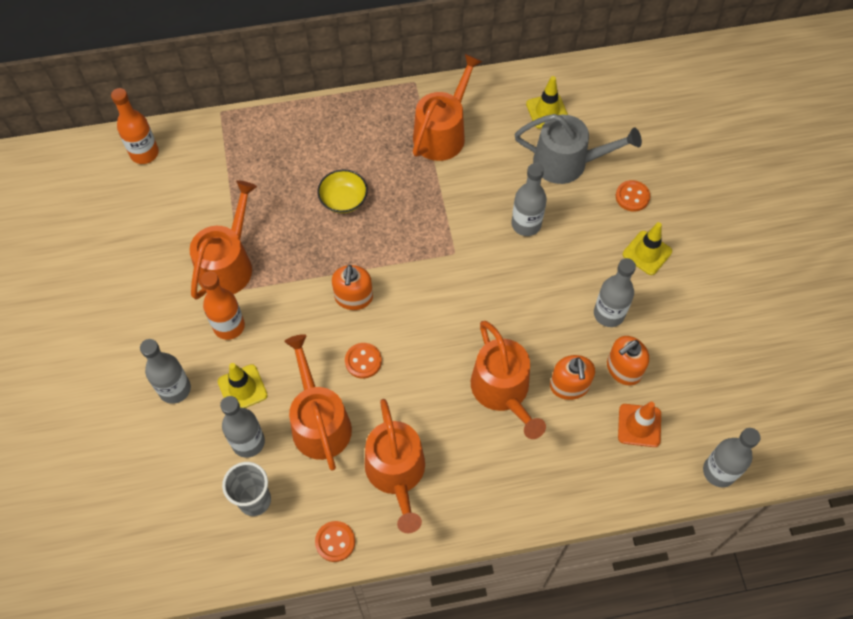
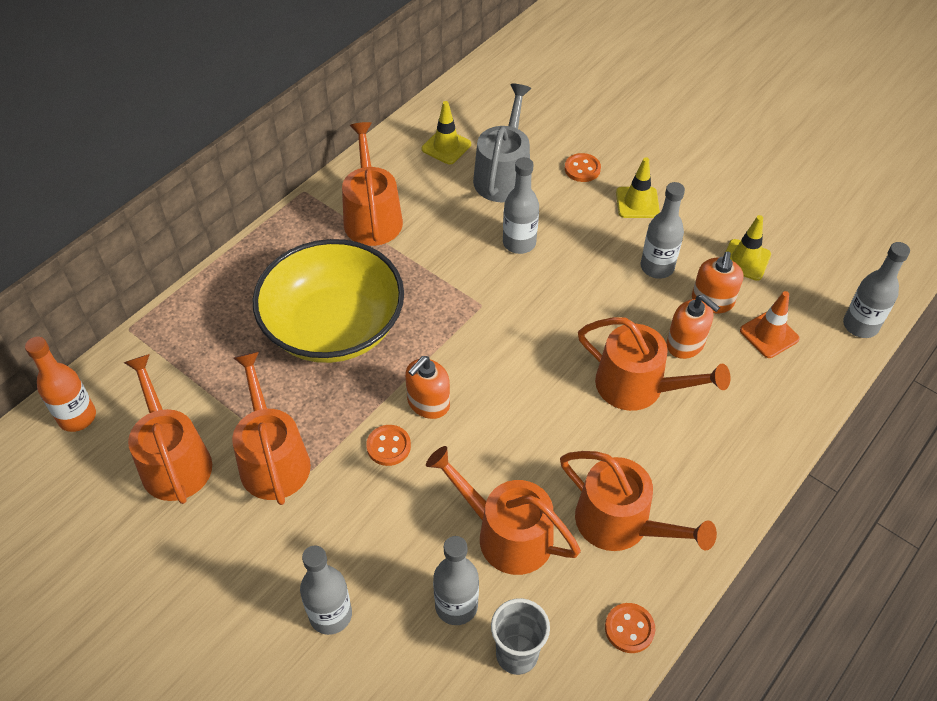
camera: 40 degrees left, 10 degrees down
orange bottle [201,271,245,340] -> none
yellow traffic cone [218,363,267,408] -> yellow traffic cone moved to [726,215,771,281]
yellow bowl [317,169,368,213] -> yellow bowl [253,239,404,363], size x2.45
orange soap dispenser [332,265,373,310] -> orange soap dispenser turned 75 degrees clockwise [405,356,450,419]
orange button [345,343,382,379] -> orange button moved to [366,425,411,466]
grey watering can [515,114,642,184] -> grey watering can turned 45 degrees counterclockwise [473,84,531,202]
none -> orange watering can [123,354,212,504]

